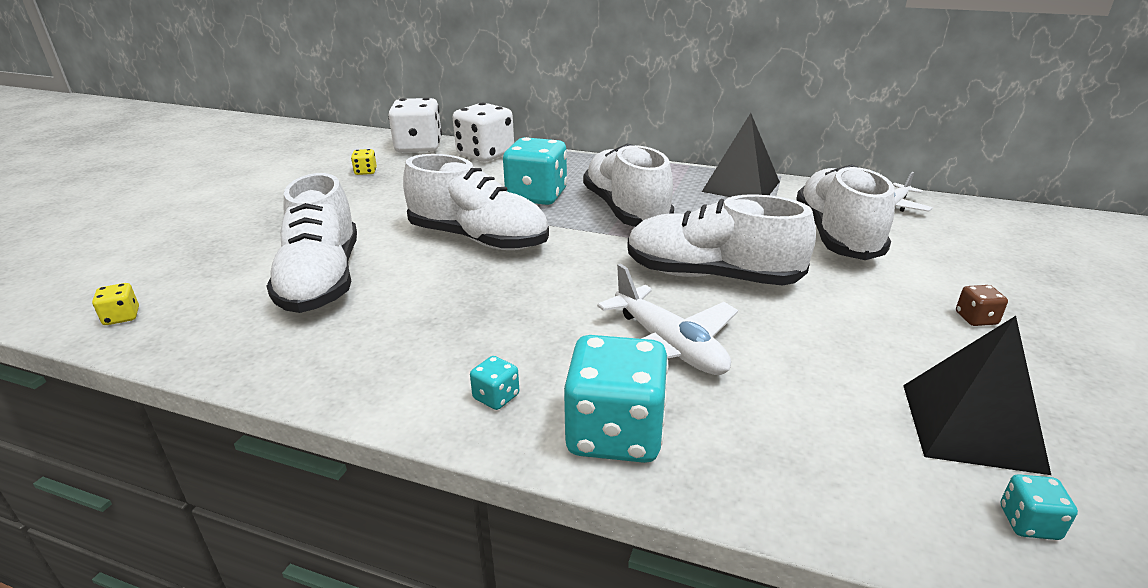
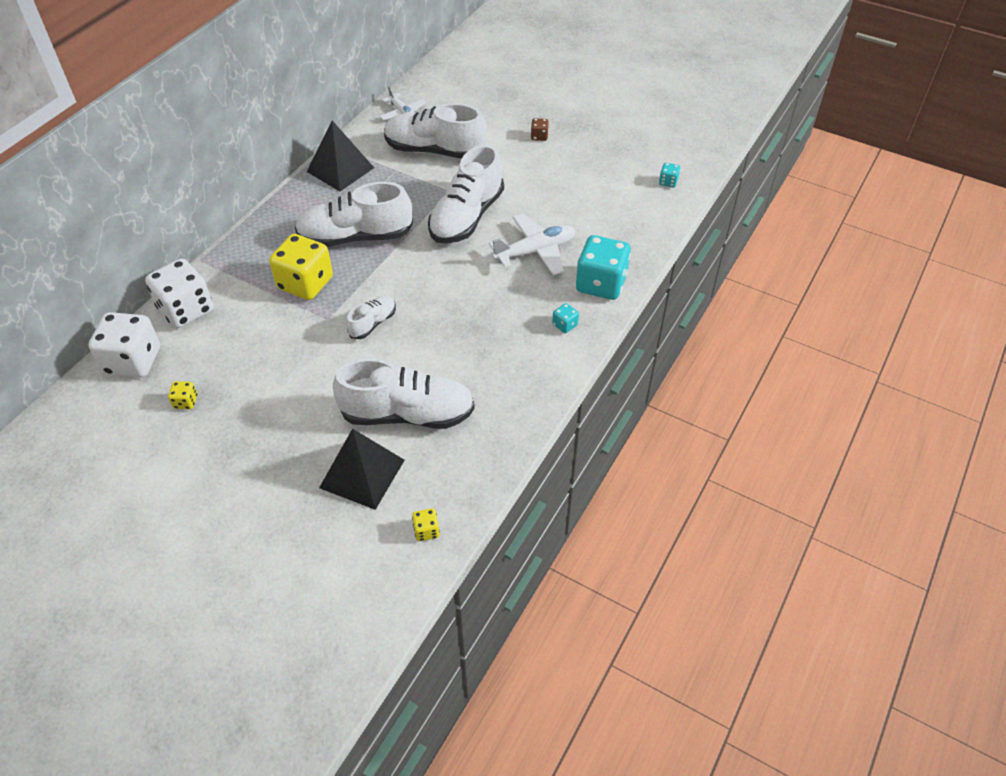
camera: 80 degrees left, 20 degrees up
white shoe [403,154,549,250] -> white shoe [346,296,396,339], size x0.50
turquoise dice [503,137,567,205] -> yellow dice [269,234,333,300]
black pyramid [903,316,1051,475] -> black pyramid moved to [319,429,405,510]

